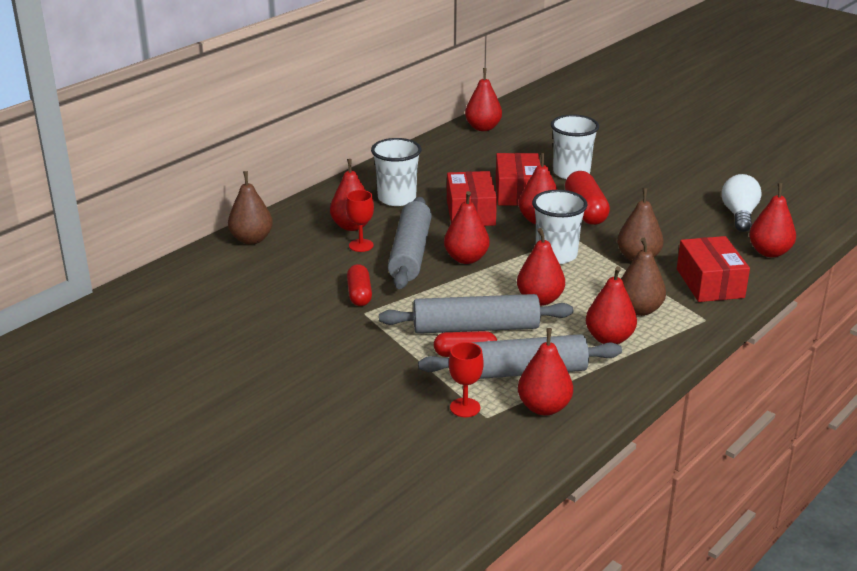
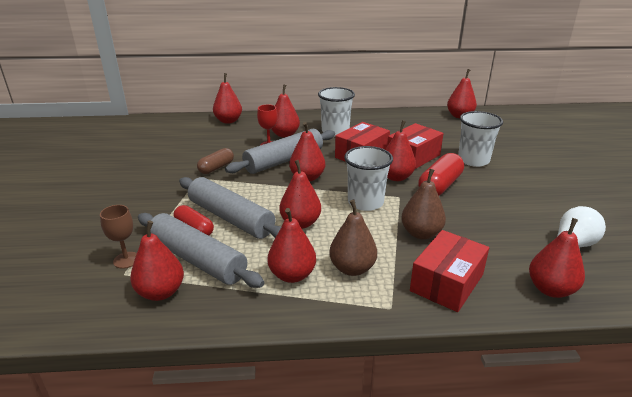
camera: 45 degrees right, 0 degrees up
brown pear [228,171,273,245] -> red pear [213,73,242,124]
red capsule [347,264,372,306] -> brown capsule [197,148,234,174]
red goblet [449,342,484,417] -> brown goblet [100,205,137,269]

